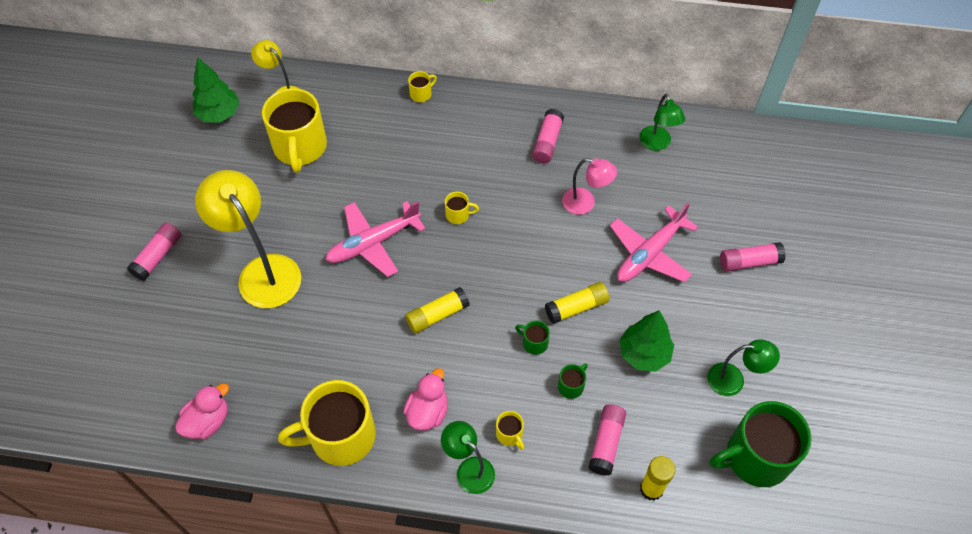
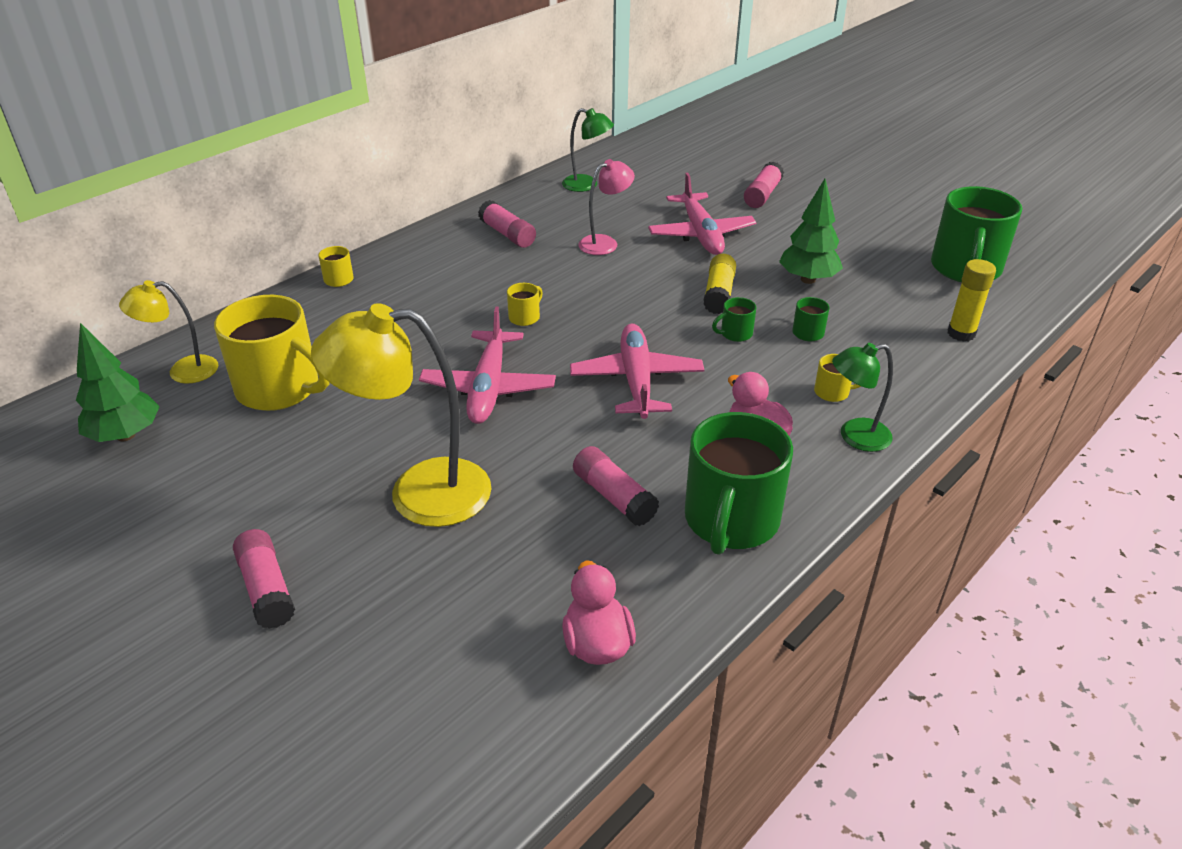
camera: 55 degrees left, 20 degrees down
yellow mug [278,380,376,466] -> green mug [685,412,793,555]
yellow glue stick [405,287,470,334] -> pink plane [570,324,704,419]
pink glue stick [589,404,626,476] -> pink glue stick moved to [573,446,659,526]
green lamp [707,339,780,396] -> none

